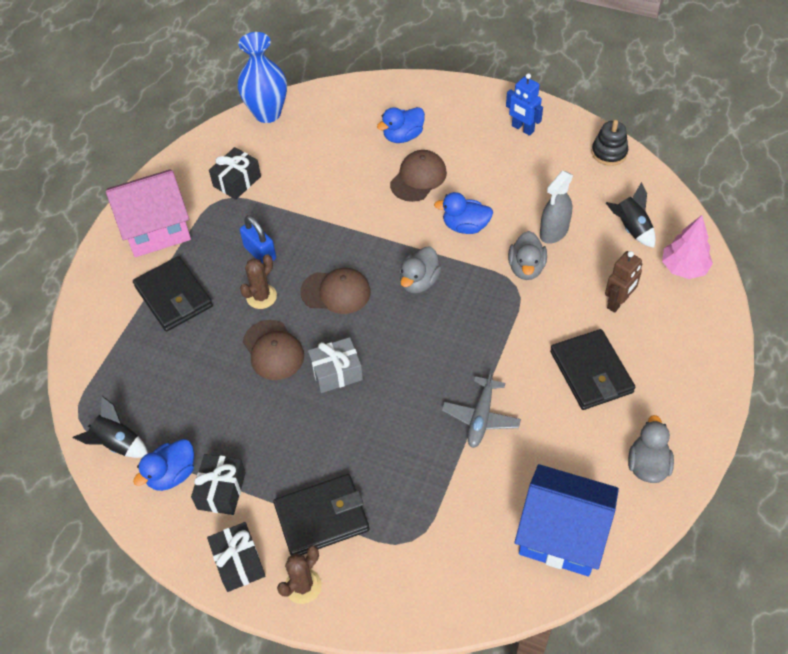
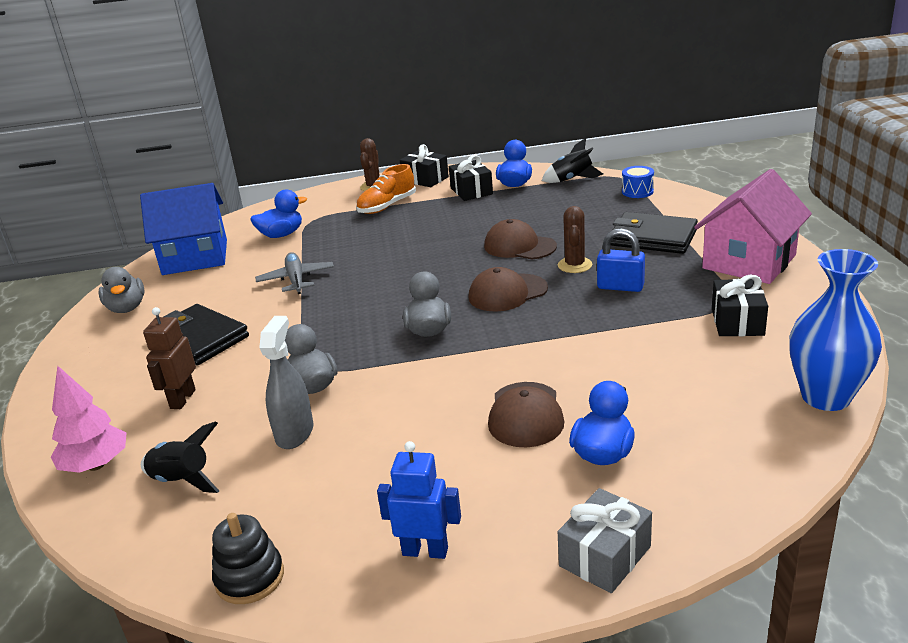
camera: 150 degrees right, 25 degrees down
black wallet [273,474,369,556] -> orange shoe [356,164,416,214]
grey gift [308,337,363,393] -> grey gift moved to [558,488,652,593]
blue duck [434,192,493,234] -> blue duck moved to [250,189,307,238]
none -> blue drum [622,166,654,198]

